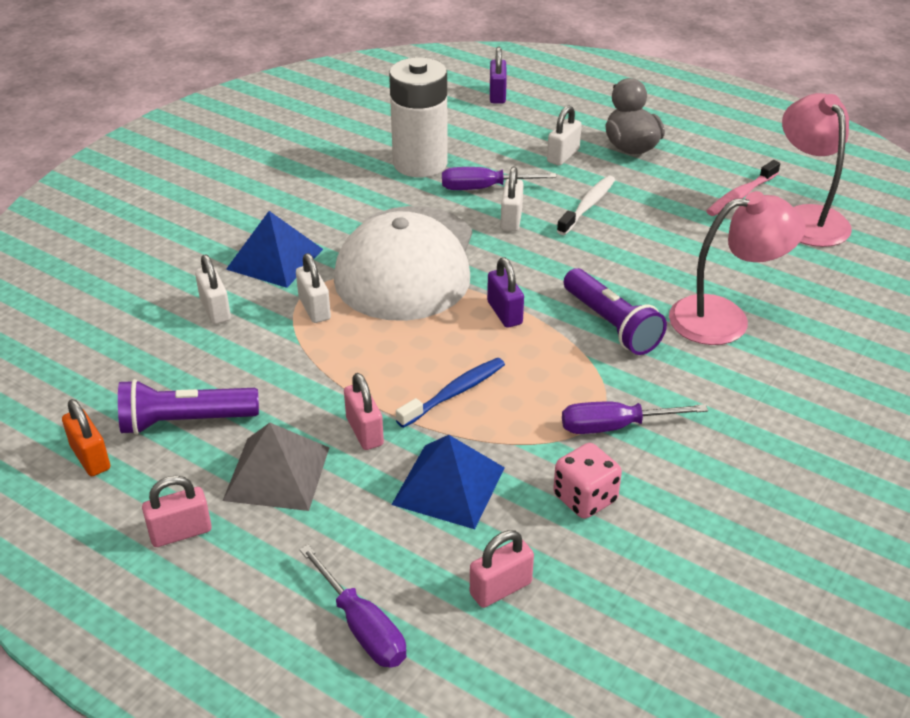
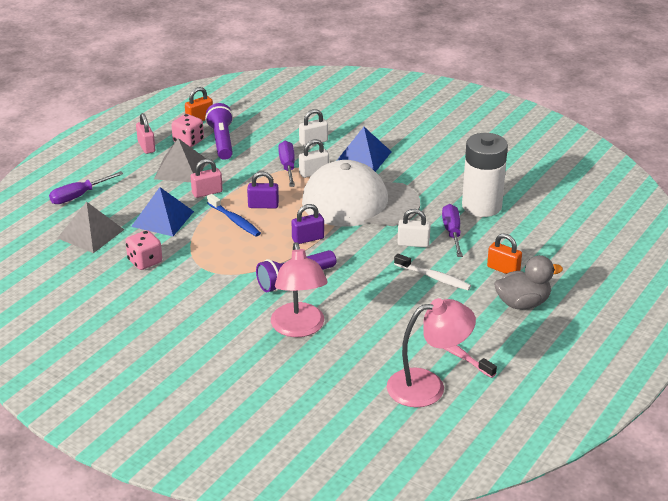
camera: 90 degrees right, 5 degrees down
pink padlock [470,530,534,608] -> grey pyramid [58,202,124,253]
purple padlock [490,47,507,104] -> purple padlock moved to [247,172,279,208]
white padlock [547,105,582,166] -> orange padlock [487,233,522,274]
purple screwdriver [562,402,708,434] -> purple screwdriver moved to [278,141,295,187]
none -> pink dice [171,114,204,147]

